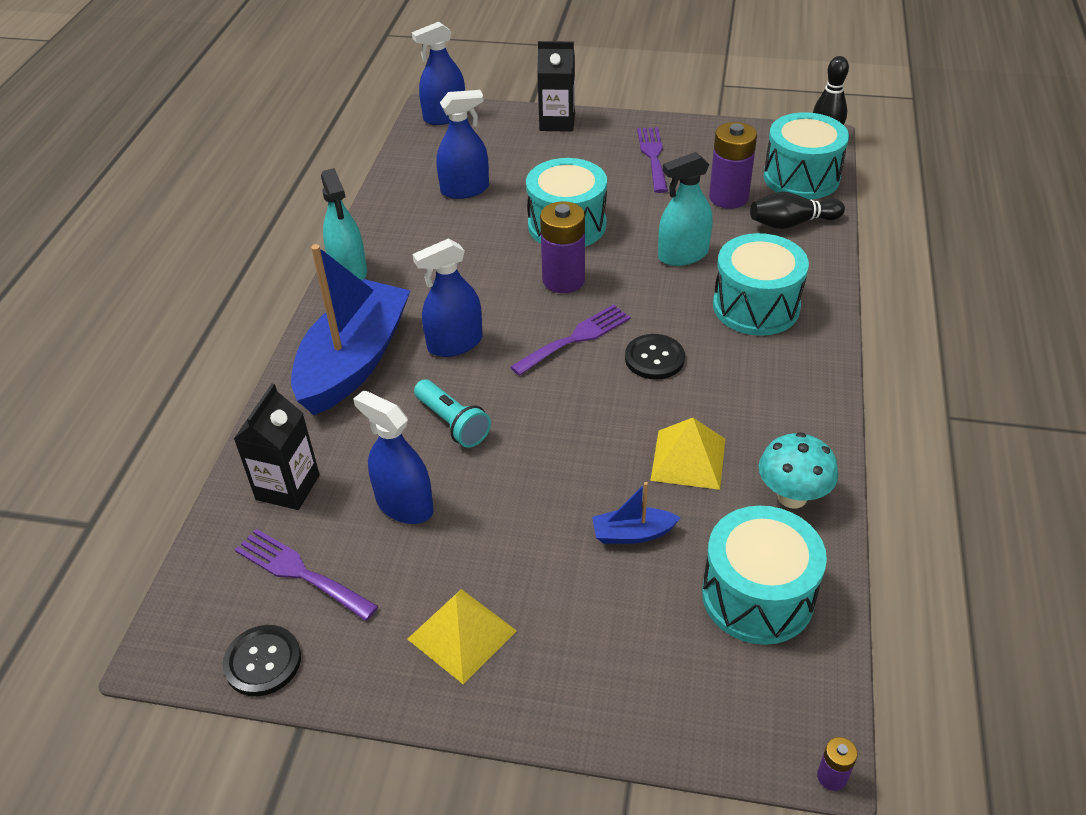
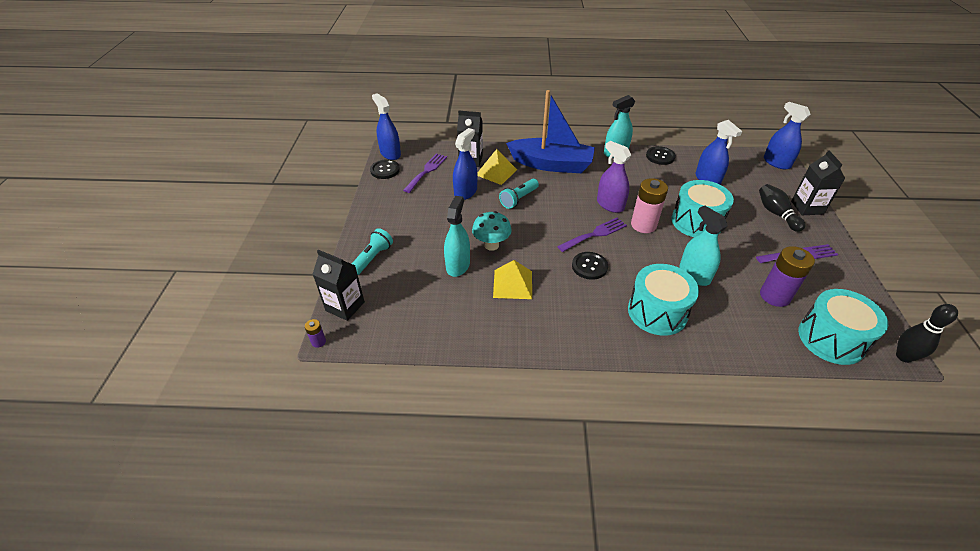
camera: 80 degrees right, 0 degrees up
yellow pyramid [407,589,517,684] -> yellow pyramid moved to [477,149,517,185]
blue spray bottle [412,239,483,357] -> blue spray bottle moved to [372,93,401,160]
purple fork [510,304,631,376] -> purple fork turned 75 degrees counterclockwise [557,218,627,252]
purple battery [540,201,585,293] -> pink battery [631,178,668,233]
blue boat [592,482,680,544] -> turquoise spray bottle [444,196,470,277]
turquoise drum [702,506,827,645] -> none
black bowling pin [750,192,845,229] -> black bowling pin moved to [759,184,805,232]
turquoise mushroom [759,432,838,509] -> turquoise mushroom moved to [472,211,512,251]
none -> black carton [312,250,365,321]
none -> turquoise flashlight [352,228,393,275]
none -> purple spray bottle [597,141,631,213]
none -> black button [646,146,676,165]

